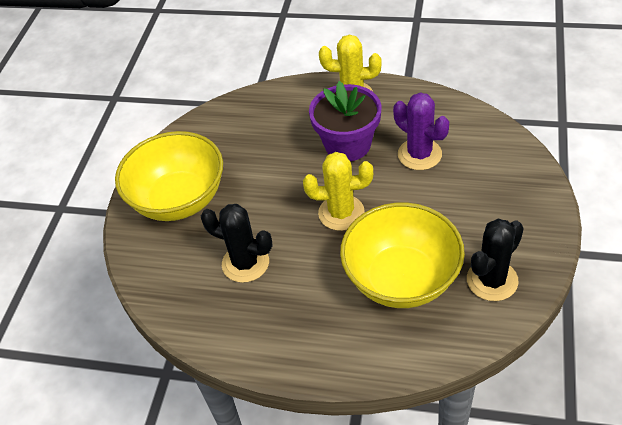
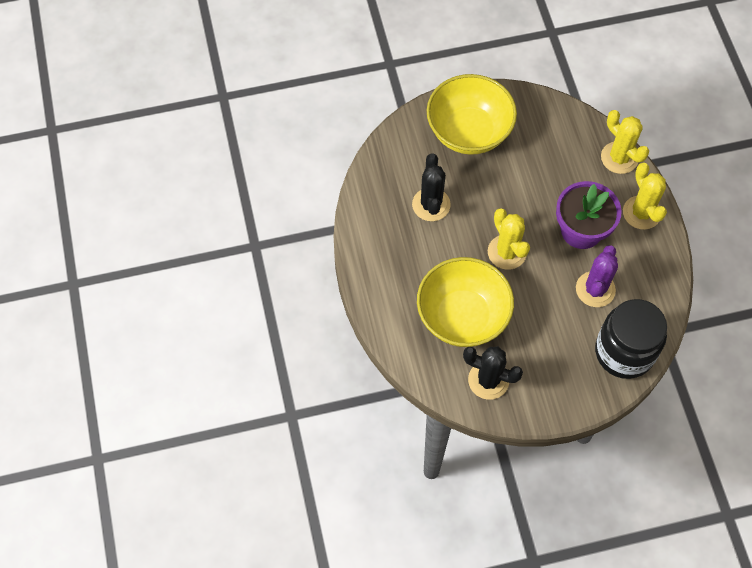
camera: 60 degrees right, 15 degrees up
none -> black jar [595,299,667,379]
none -> yellow cactus [601,110,649,174]

